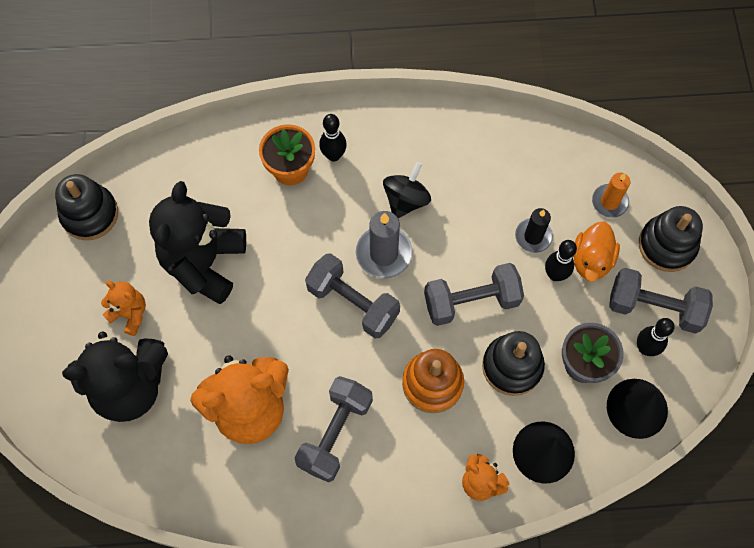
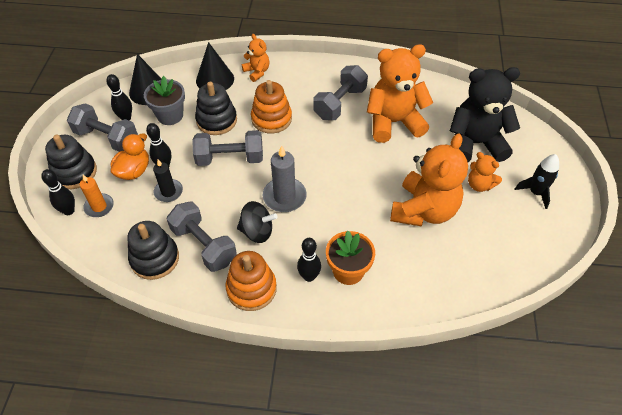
camera: 170 degrees left, 15 degrees down
black stacking toy [55,174,118,240] -> black stacking toy moved to [128,221,179,280]
black teddy bear [149,181,246,304] -> orange teddy bear [390,133,468,227]
grey dumbbell [305,253,400,338] -> grey dumbbell moved to [167,201,237,272]
black spinning top [383,162,431,218] -> black spinning top turned 120 degrees counterclockwise [237,201,278,243]
none -> black bowling pin [41,169,75,215]
none -> orange stacking toy [225,251,277,311]
none -> black rocket [515,154,559,209]

